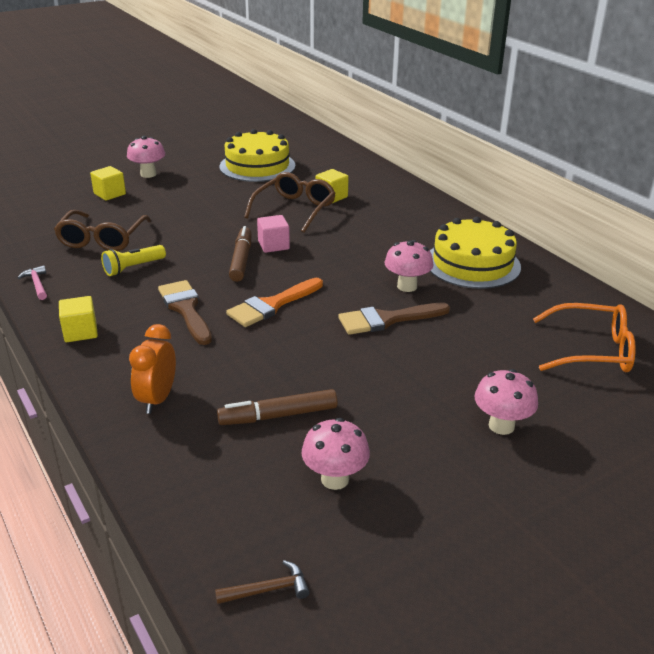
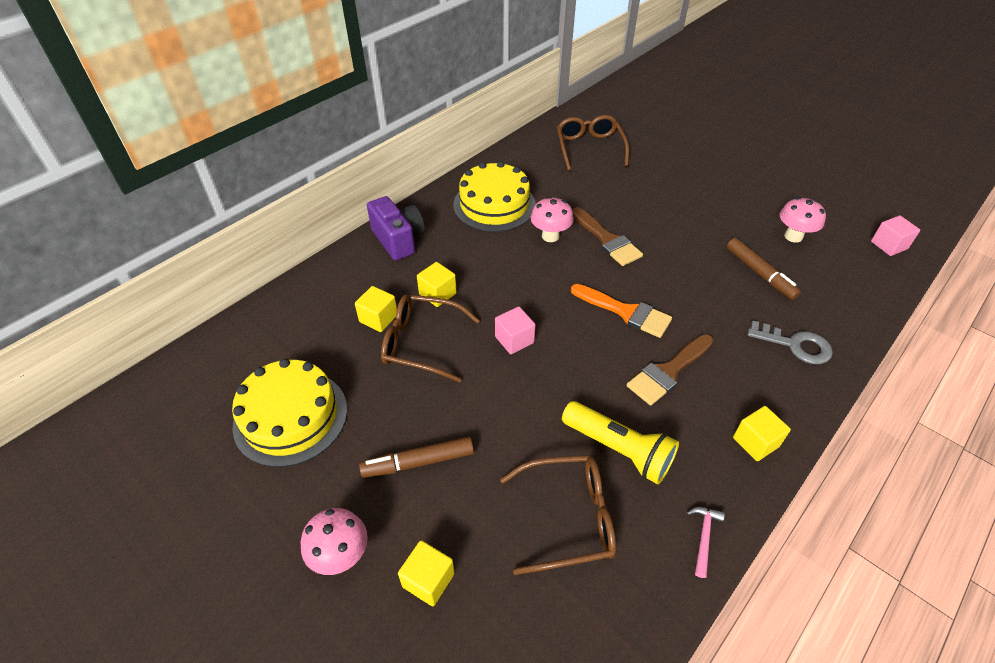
camera: 105 degrees left, 15 degrees up
pink hammer [18,265,47,300] -> pink hammer turned 150 degrees clockwise [687,507,725,578]
yellow flashlight [101,245,166,276] -> yellow flashlight [562,401,679,484], size x1.51
orange clock [129,324,176,414] -> grey key [748,321,833,364]
brown hammer [215,560,310,604] -> pink cube [871,216,920,256]
brown marker [229,226,252,282] -> brown marker moved to [359,437,474,478]
pink mushroom [474,369,538,435] -> none
orange glasses [533,303,636,372] -> brown glasses [557,115,629,171]
none -> purple camera [367,196,425,261]
none -> yellow cube [417,262,457,307]

